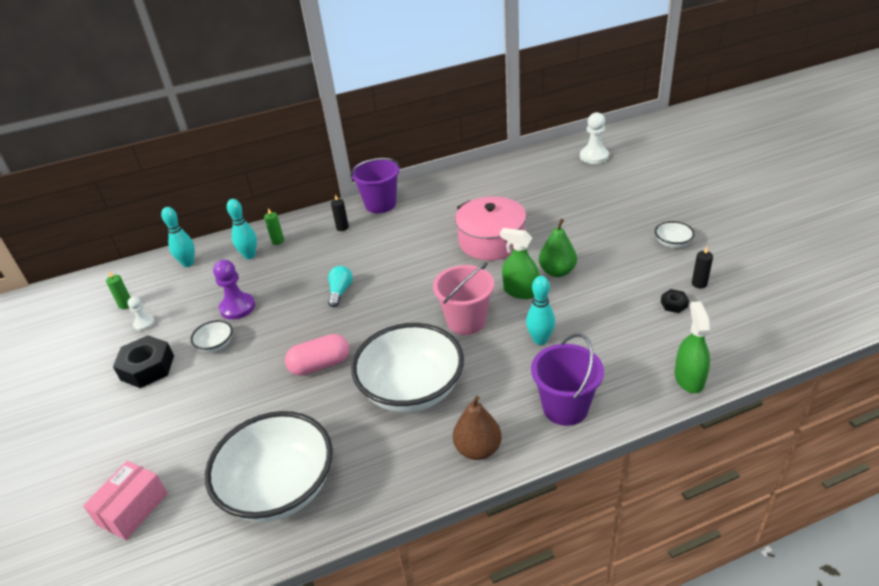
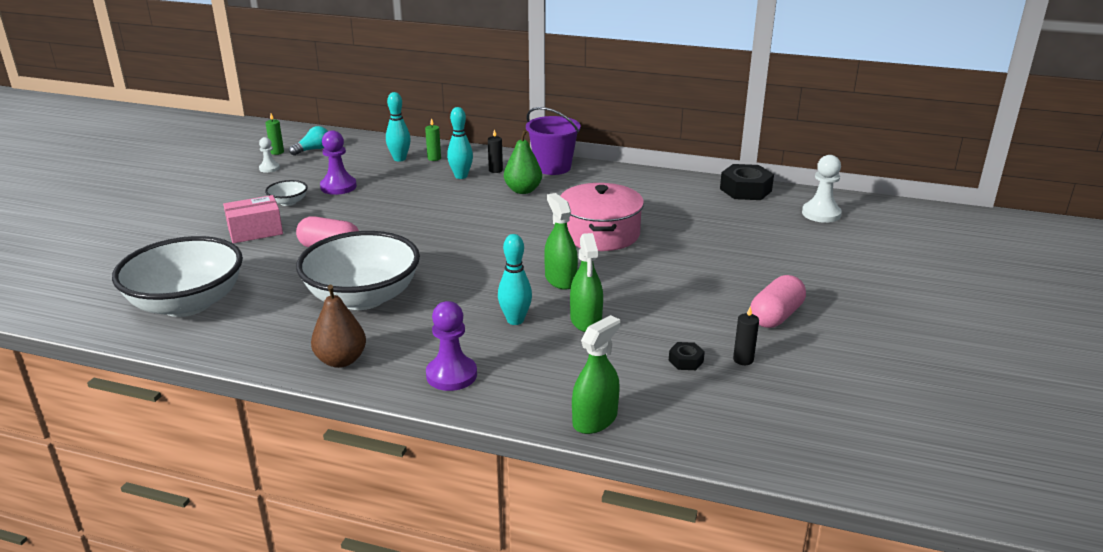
camera: 35 degrees right, 10 degrees down
pink box [83,461,168,540] -> pink box moved to [223,195,283,243]
black nut [113,335,174,388] -> black nut moved to [720,164,774,200]
turquoise bowling pin [161,207,195,267] -> turquoise bowling pin moved to [447,107,473,179]
turquoise light bulb [328,266,353,307] -> turquoise light bulb moved to [289,126,328,156]
pink bucket [433,262,494,335] -> none
purple bucket [531,333,604,426] -> purple pawn [426,301,477,391]
green pear [539,219,577,277] -> green pear moved to [504,130,542,194]
white bowl [655,221,695,248] -> pink capsule [751,275,806,328]
none -> green spray bottle [570,233,603,332]

